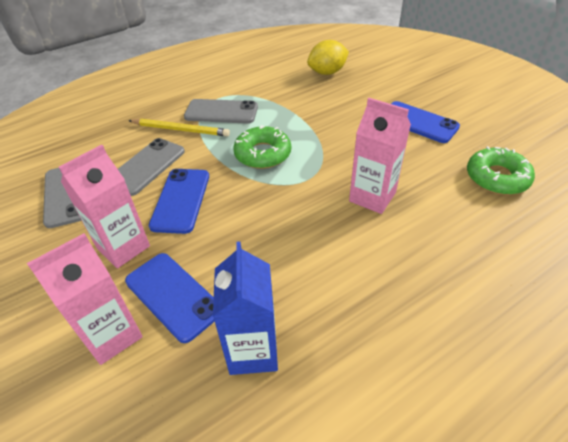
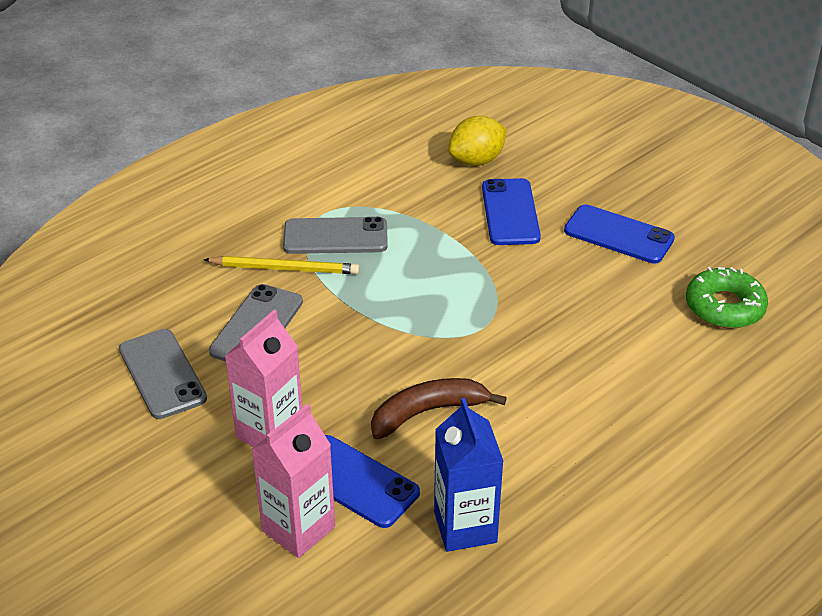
camera: 10 degrees left, 5 degrees down
blue phone [149,169,209,234] -> blue phone moved to [482,178,541,245]
green donut [233,125,291,169] -> none
pink carton [349,98,411,214] -> none
none -> brown banana [371,378,507,439]

